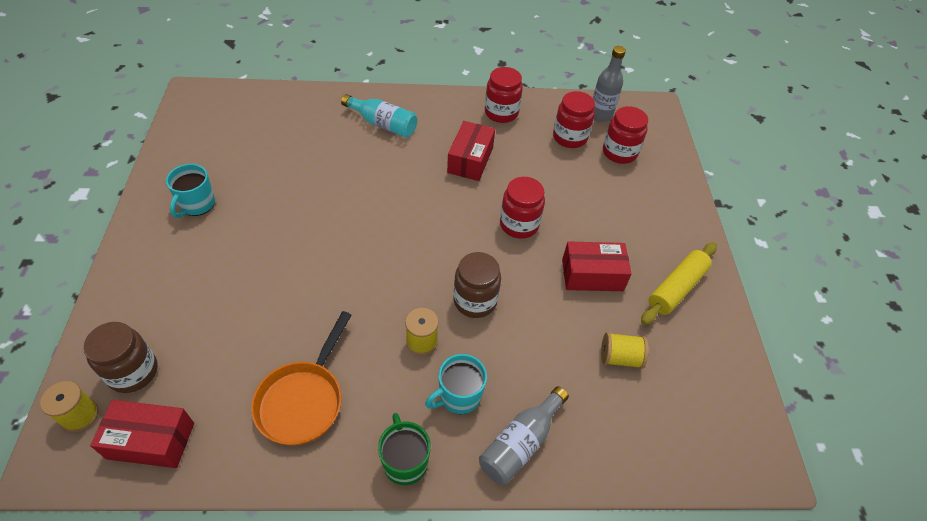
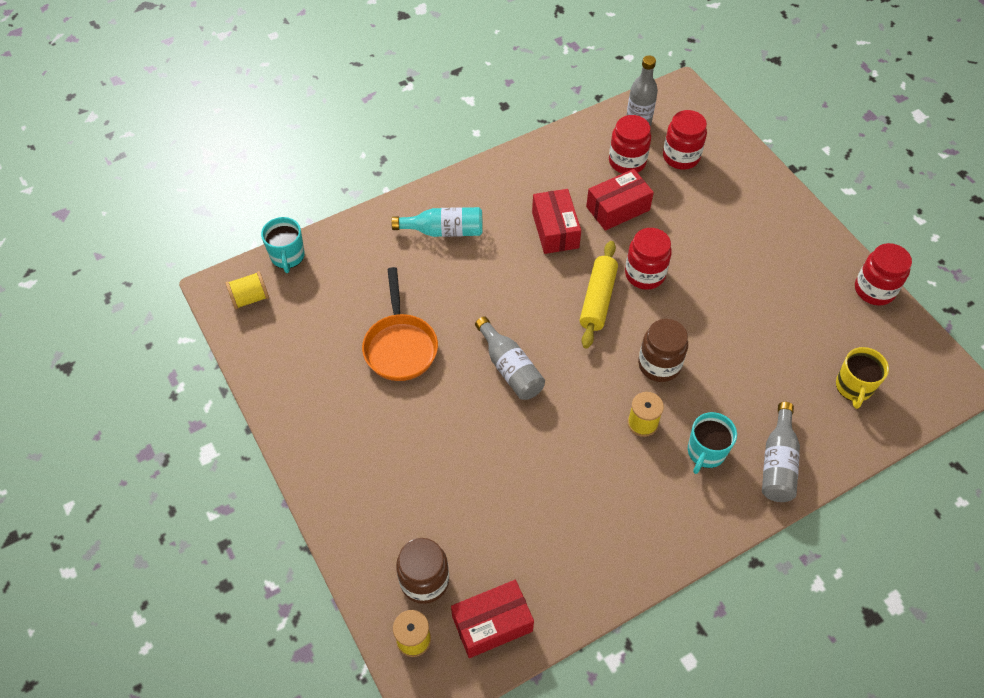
camera: 25 degrees left, 5 degrees up
turquoise mug [166,164,215,218] -> turquoise mug moved to [261,217,305,273]
orange pan [251,311,352,446] -> orange pan moved to [362,267,438,381]
green mug [378,413,431,485] -> none
red jar [485,67,523,123] -> red jar moved to [855,243,912,306]
red box [562,241,632,291] -> red box moved to [586,169,654,231]
yellow spool [601,332,649,369] -> yellow spool moved to [225,271,269,309]
yellow rolling pin [641,242,717,325] -> yellow rolling pin moved to [580,241,618,349]
none -> grey bottle [475,316,545,400]
none -> yellow mug [836,347,889,409]

